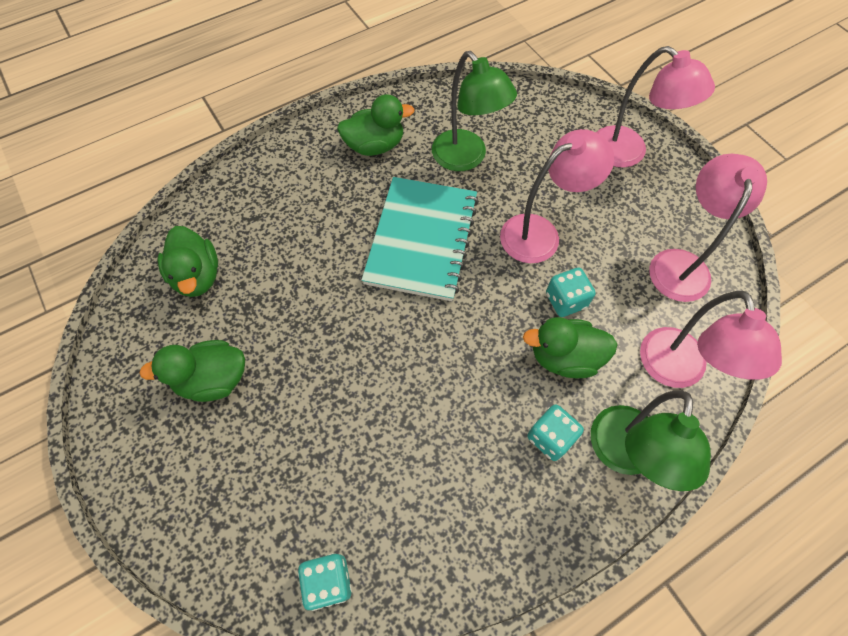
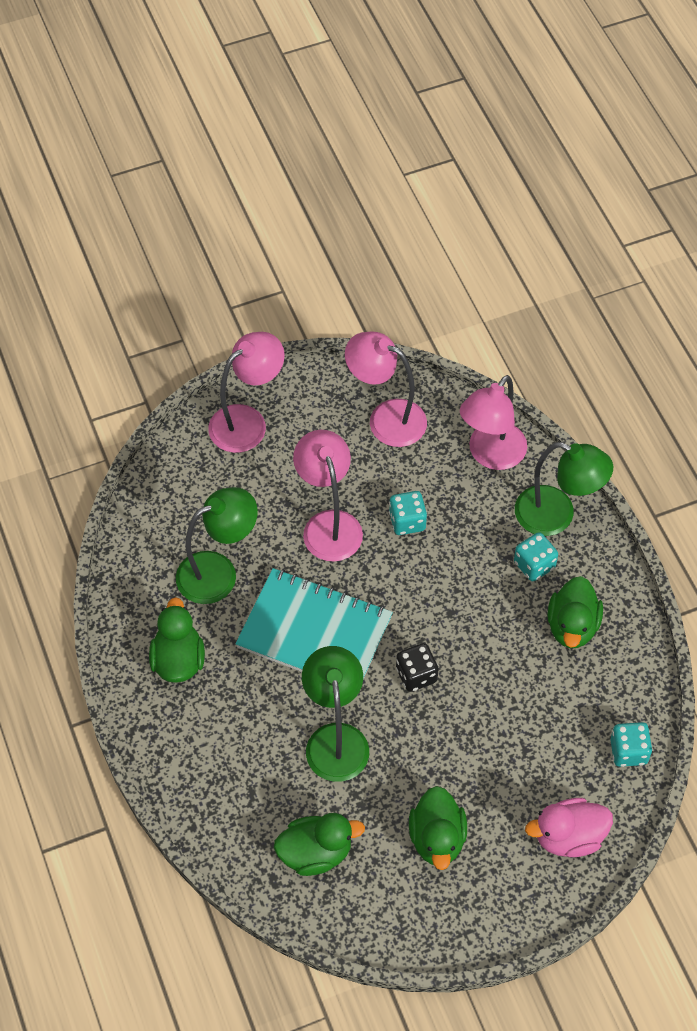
camera: 80 degrees left, 5 degrees down
green duck [523,317,618,378] -> green duck moved to [547,576,603,648]
pink lamp [640,291,782,388] -> pink lamp turned 120 degrees clockwise [460,375,527,470]
none -> green lamp [302,646,369,782]
none -> black dice [396,643,438,692]
none -> pink duck [525,798,613,857]

